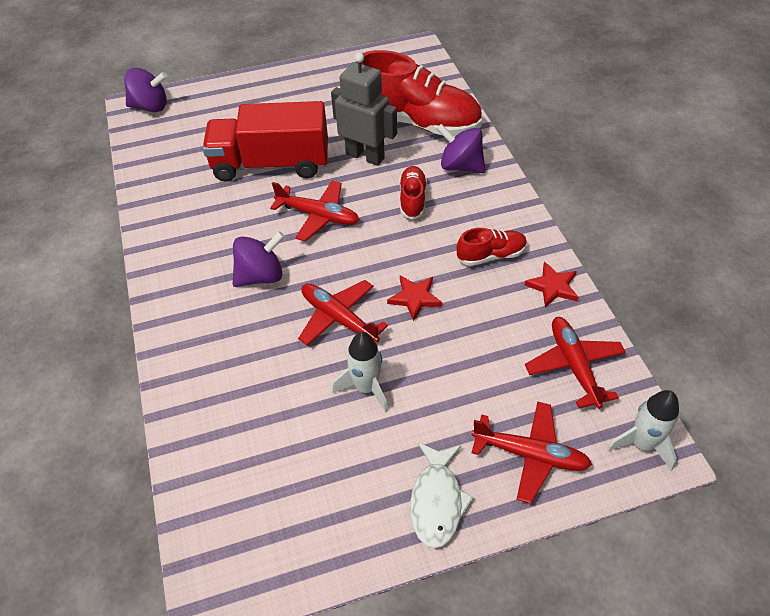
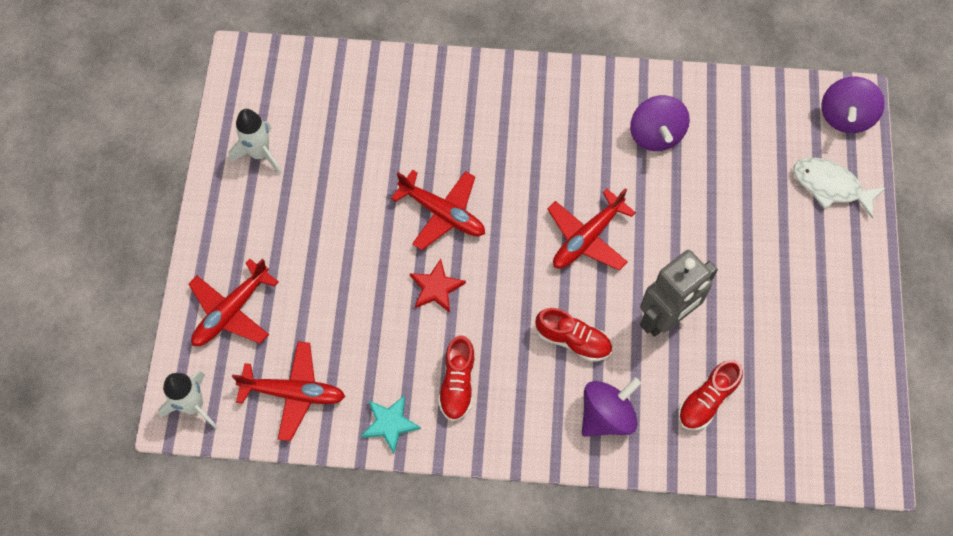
camera: 110 degrees right, 15 degrees up
red truck [202,101,328,182] -> none
purple spinning top [233,231,285,287] -> purple spinning top moved to [630,95,690,151]
red plane [298,280,388,346] -> red plane turned 60 degrees clockwise [391,170,485,250]
white rocket [332,332,388,412] -> white rocket moved to [228,109,282,174]
red shoe [356,50,482,136] -> red shoe [678,360,743,430], size x0.47
white fish [410,442,474,548] -> white fish moved to [793,158,885,219]
red star [524,262,579,307] -> turquoise star [361,395,421,454]

